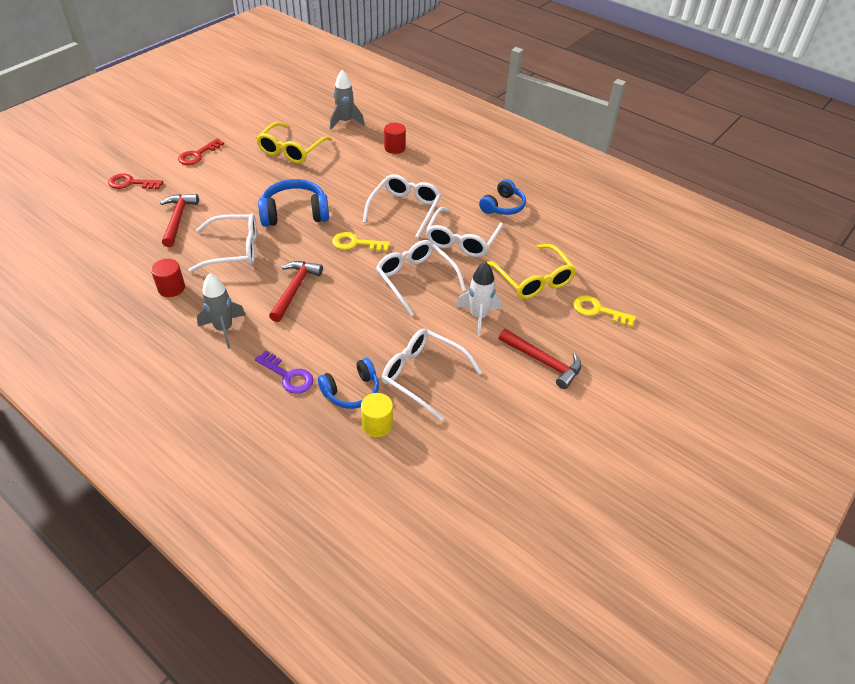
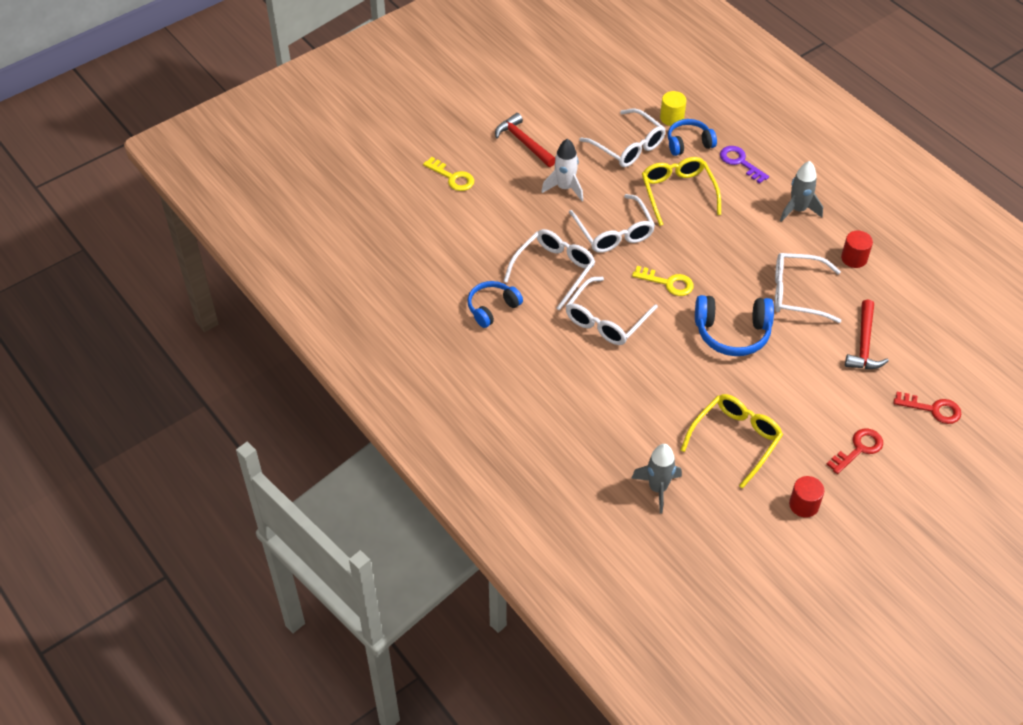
camera: 165 degrees left, 5 degrees up
red hammer [269,261,323,322] -> none
red cylinder [384,123,406,154] -> red cylinder moved to [789,476,824,518]
yellow glasses [486,244,576,299] -> yellow glasses moved to [642,157,721,226]

